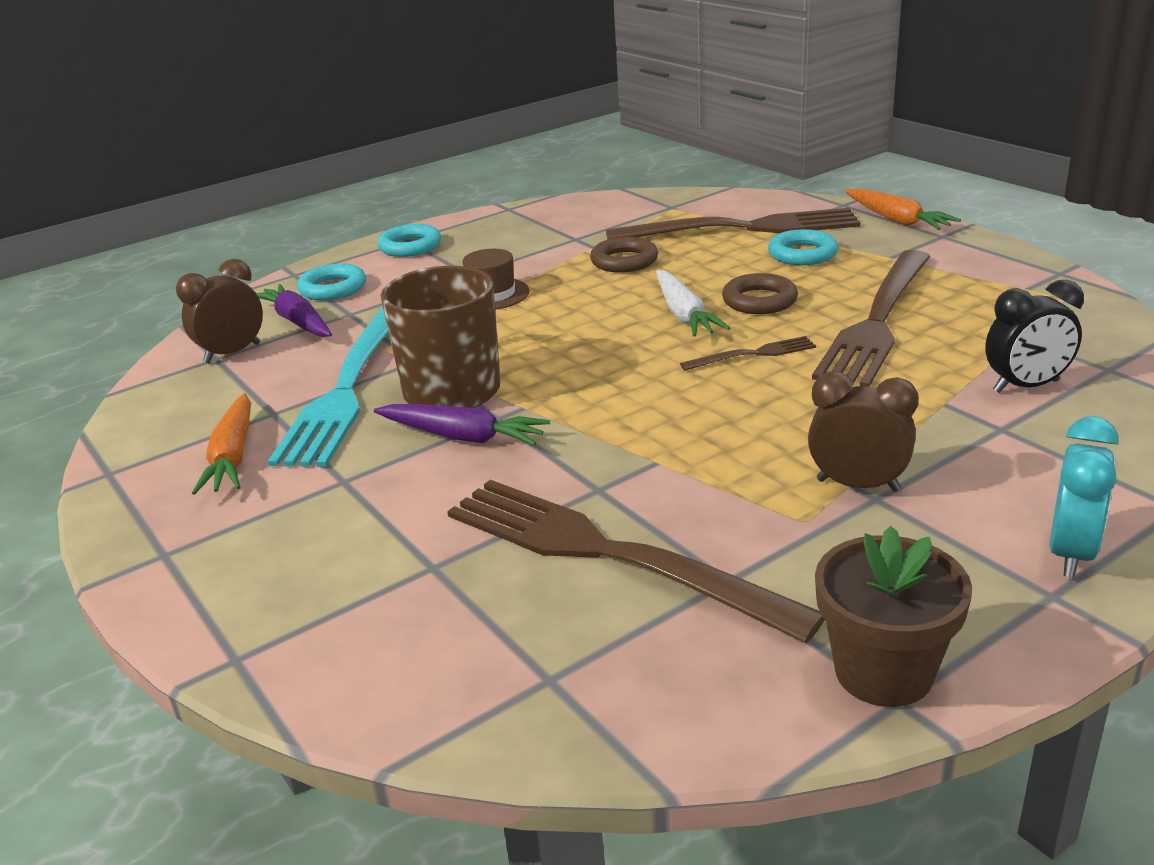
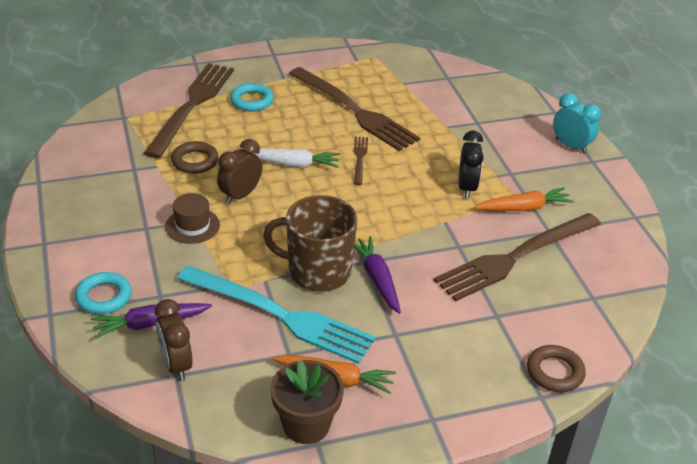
camera: 75 degrees left, 10 degrees up
purple carrot [374,404,550,445] -> purple carrot turned 60 degrees counterclockwise [354,236,401,314]
turquoise ring [378,224,441,257] -> none
brown ring [722,273,798,314] -> brown ring moved to [527,345,586,392]
brown clock [808,371,919,492] -> brown clock moved to [217,139,262,204]
brown flower pot [815,526,972,707] -> brown flower pot moved to [270,360,344,444]
orange carrot [845,188,961,230] -> orange carrot moved to [474,187,574,211]
black clock [985,280,1084,393] -> black clock moved to [459,130,483,199]

